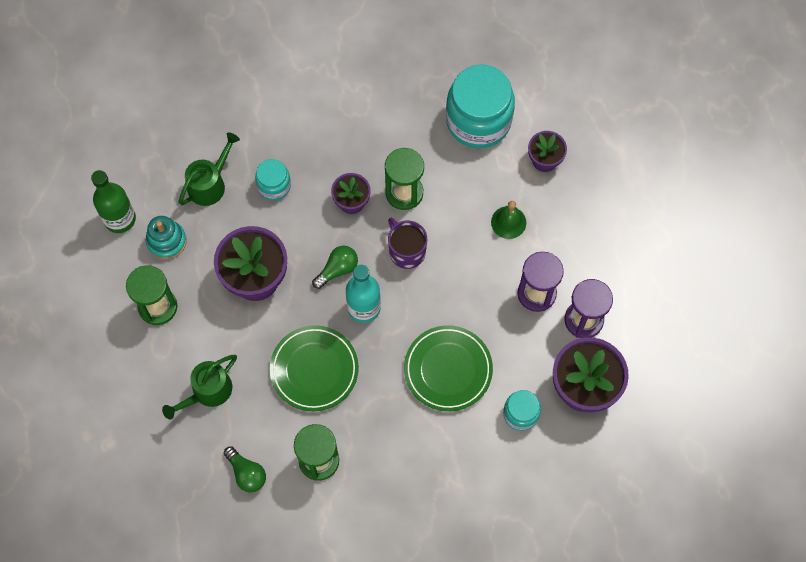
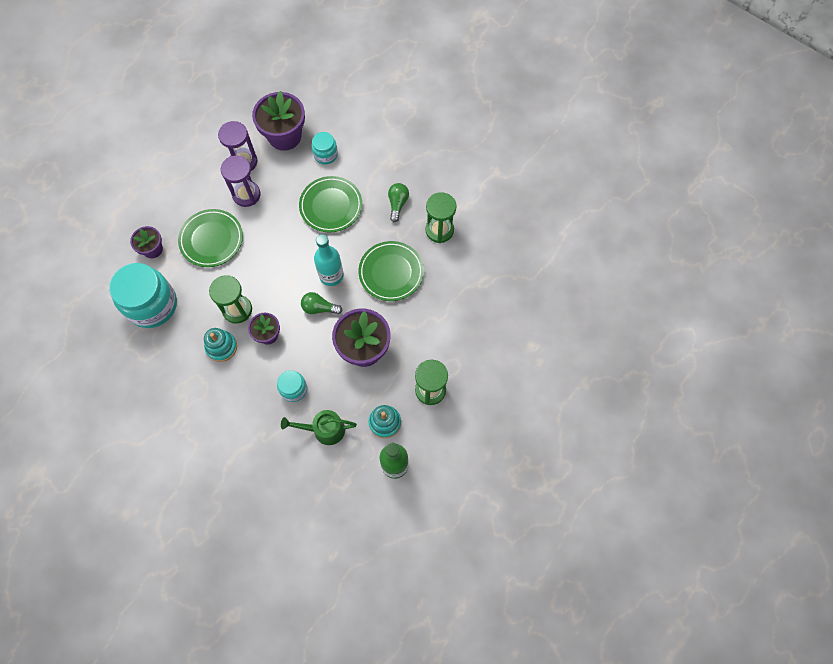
camera: 130 degrees left, 0 degrees up
green watering can [162,355,237,419] -> none
green light bulb [224,446,266,492] -> green light bulb moved to [388,183,409,222]
purple mug [388,218,427,269] -> none
green bell [491,201,526,239] -> green plate [178,209,243,267]
none -> turquoise stacking toy [204,328,237,362]

